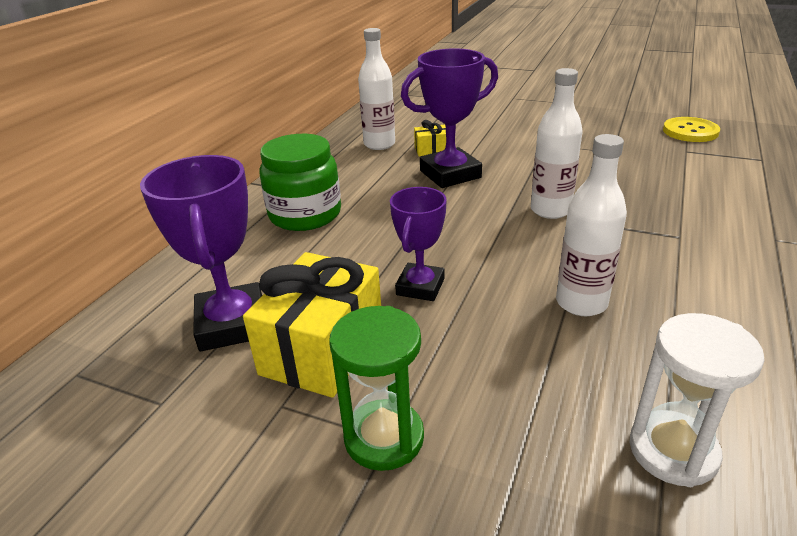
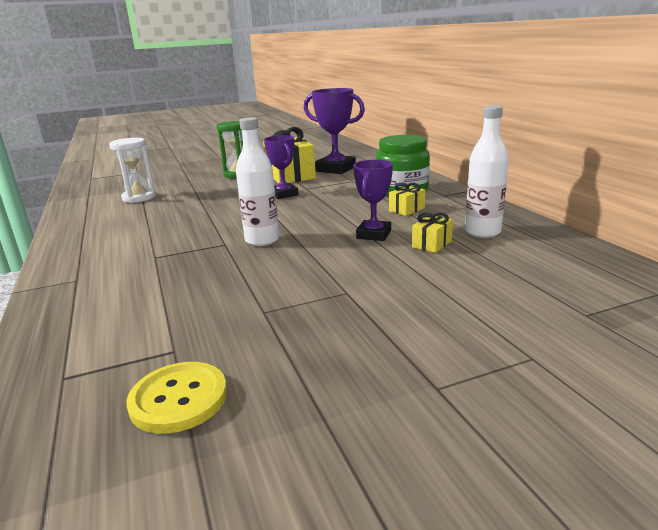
camera: 135 degrees right, 10 degrees down
purple trophy [401,48,498,188] -> purple trophy [353,160,393,241], size x0.64
white bottle [556,134,627,316] -> none
none -> yellow gift [389,183,425,216]

